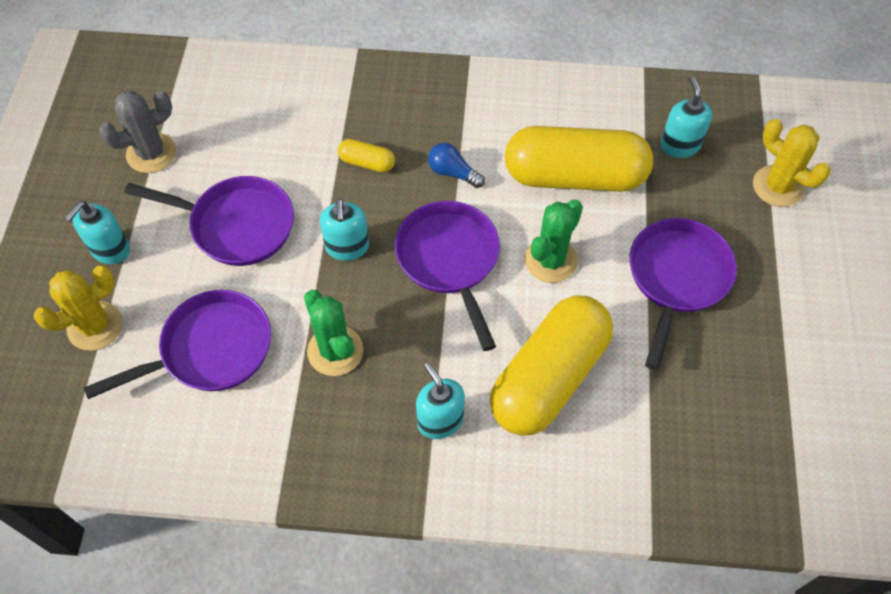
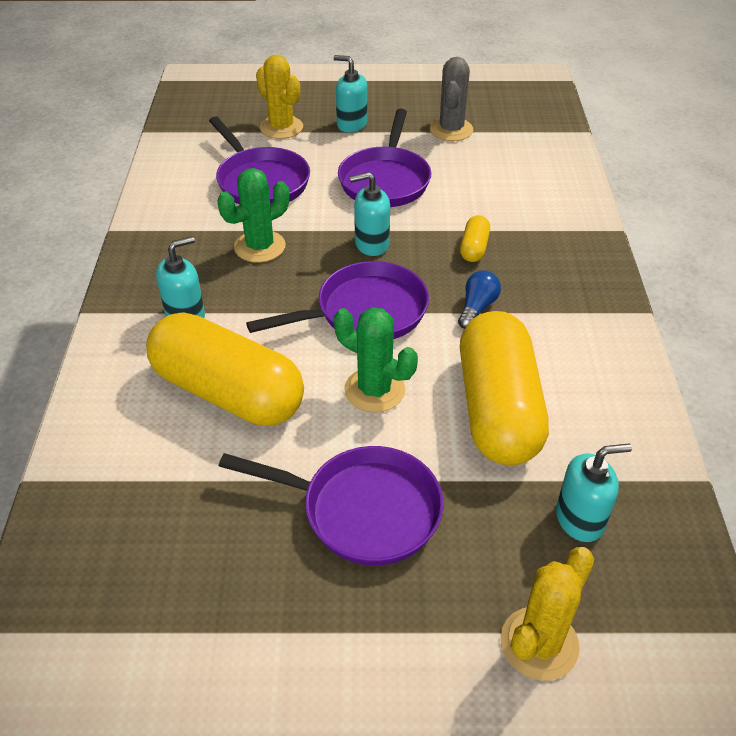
camera: 85 degrees right, 15 degrees down
grey cactus [99,91,176,173] -> grey cactus turned 45 degrees clockwise [430,57,473,141]

